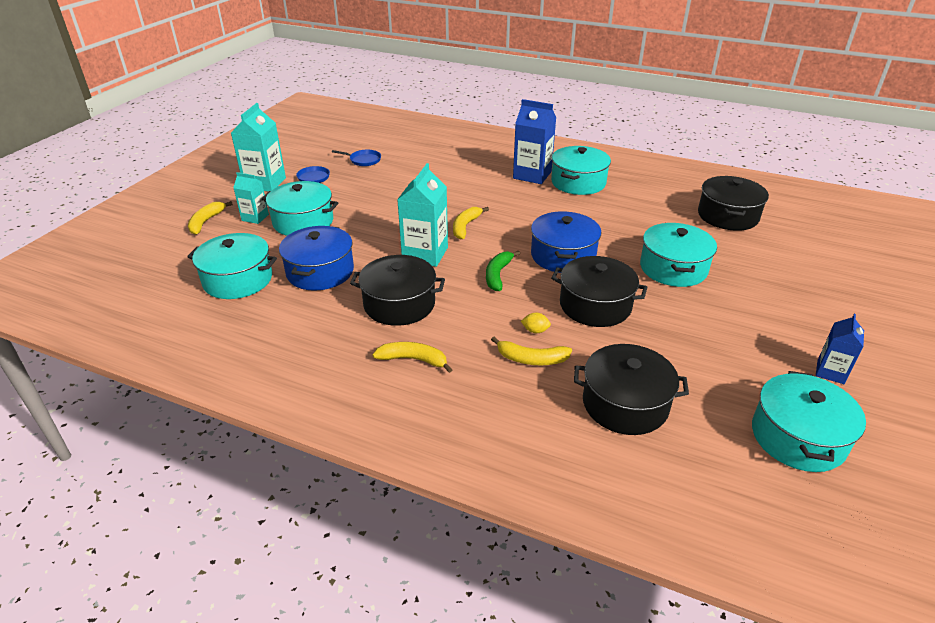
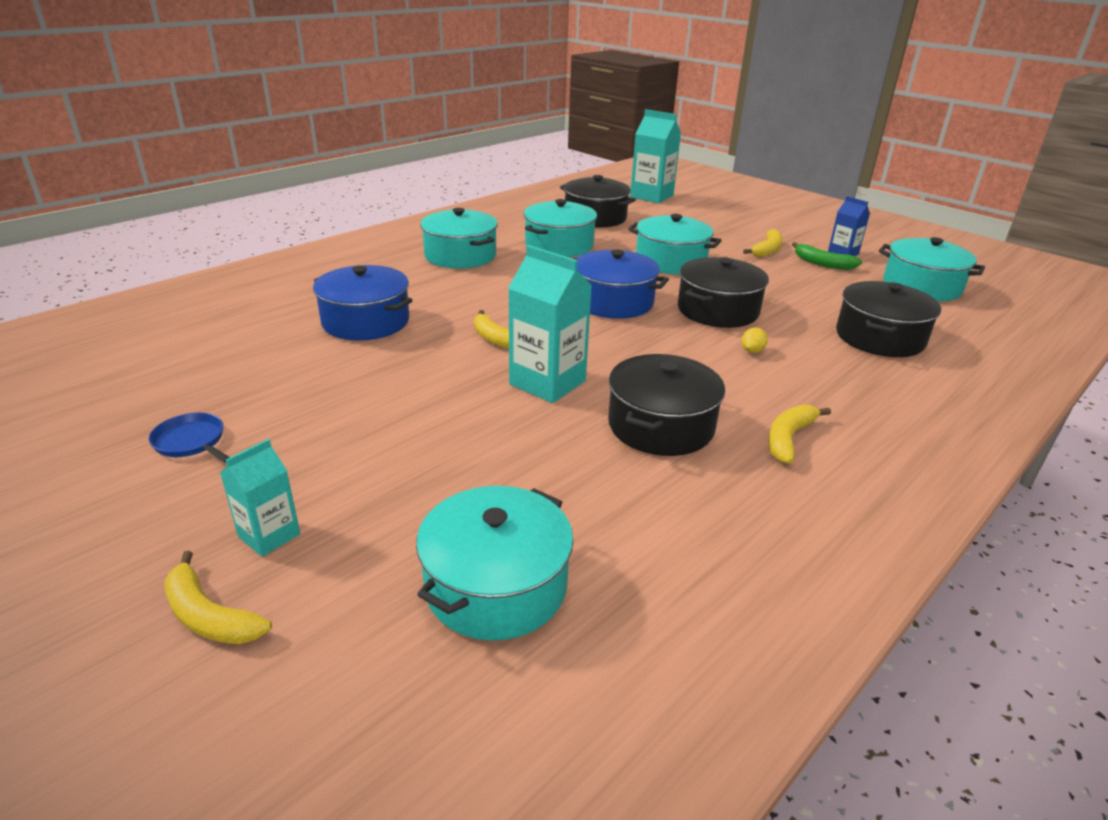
camera: 70 degrees left, 5 degrees down
turquoise carton [231,103,286,192] -> turquoise carton moved to [630,109,681,203]
turquoise pot [261,181,338,236] -> turquoise pot moved to [524,199,597,257]
blue pot [279,226,354,291] -> blue pot moved to [313,265,412,341]
blue pan [332,150,381,166] -> none
green banana [486,250,520,291] -> green banana moved to [792,242,862,270]
yellow banana [491,337,572,365] -> yellow banana moved to [743,229,783,257]
blue carton [513,99,556,184] -> none

